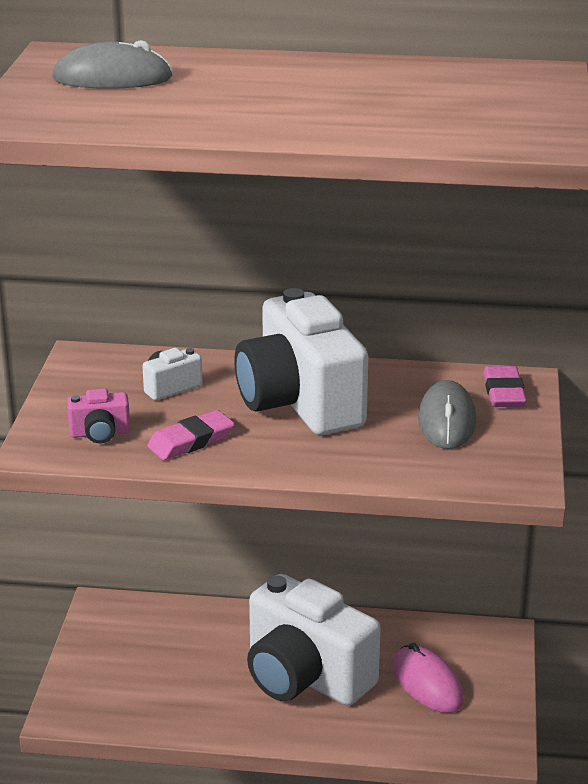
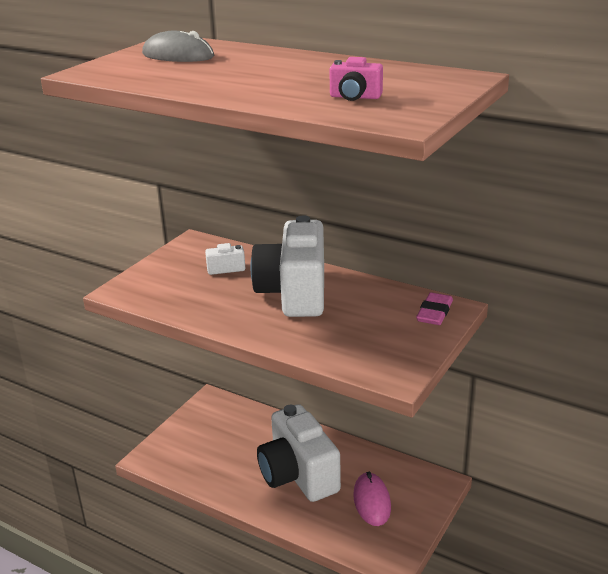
camera: 25 degrees right, 0 degrees up
pink camera [67,388,130,443] -> pink camera moved to [329,57,383,101]
pink eraser [147,410,235,460] -> none
grey mouse [418,380,476,449] -> none

